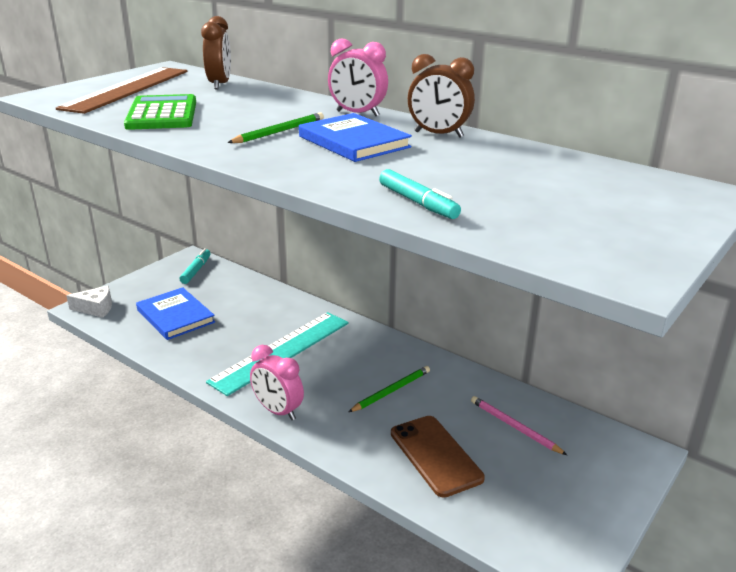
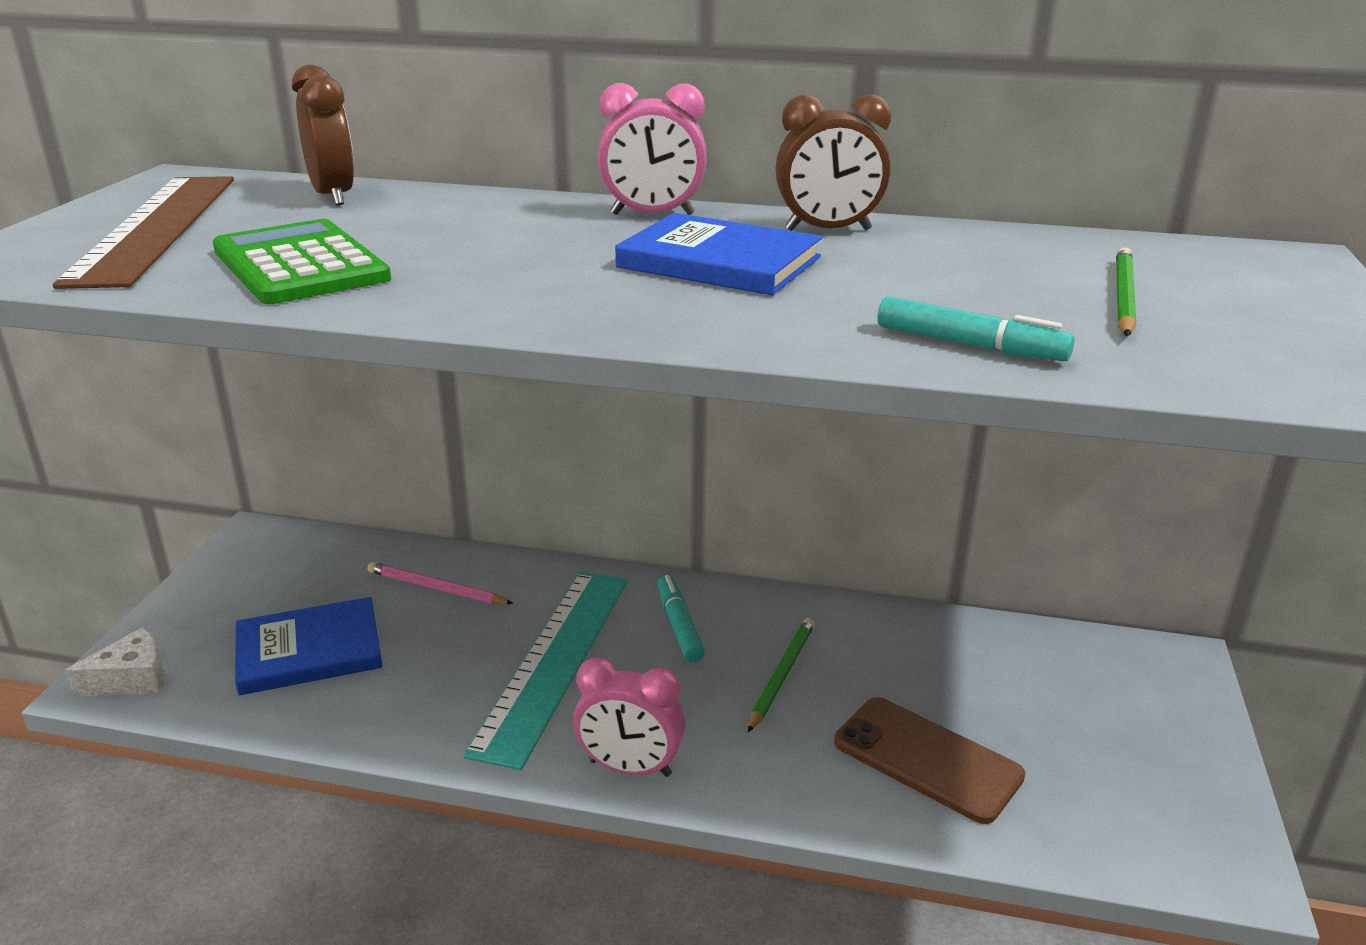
camera: 25 degrees left, 0 degrees up
blue book [136,287,215,340] -> blue book turned 45 degrees counterclockwise [235,597,382,695]
turquoise marker [180,249,211,284] -> turquoise marker moved to [658,575,705,662]
green pencil [227,112,324,143] -> green pencil moved to [1116,247,1136,336]
pink pencil [471,396,567,455] -> pink pencil moved to [368,562,514,604]

